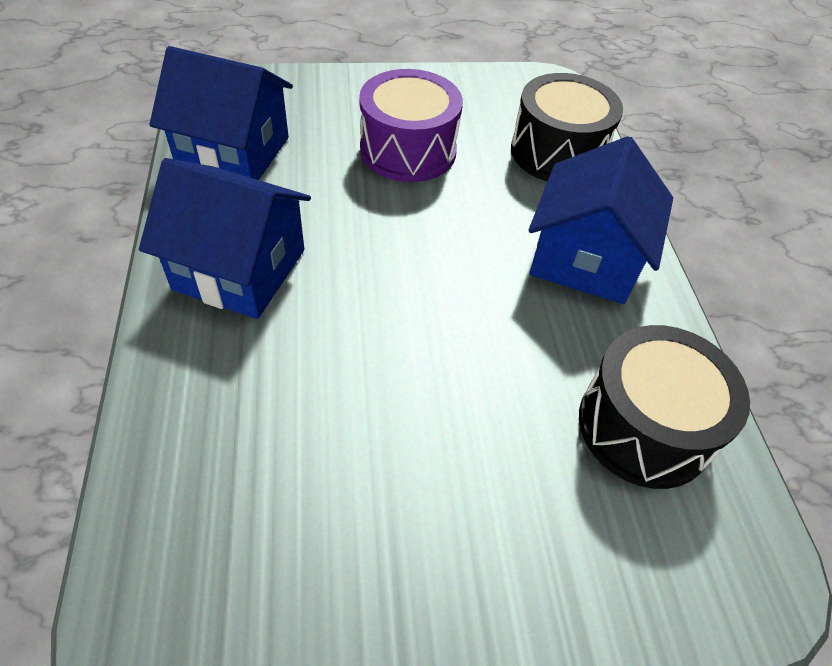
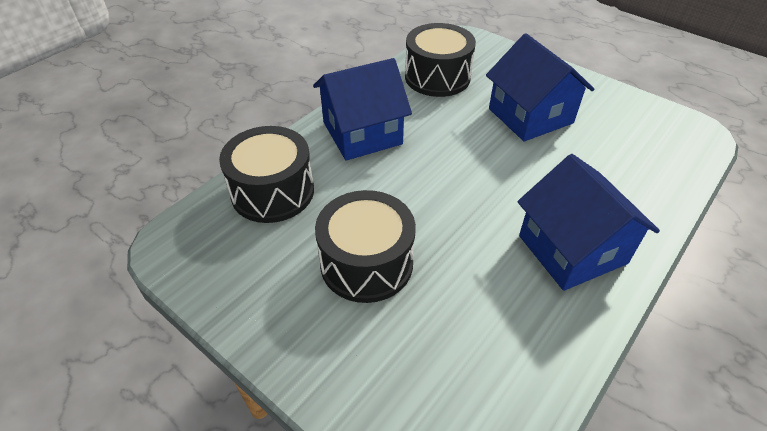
camera: 130 degrees left, 5 degrees down
blue house [150,46,293,180] -> blue house moved to [486,33,595,141]
purple drum [359,69,463,182] -> black drum [315,190,416,303]

